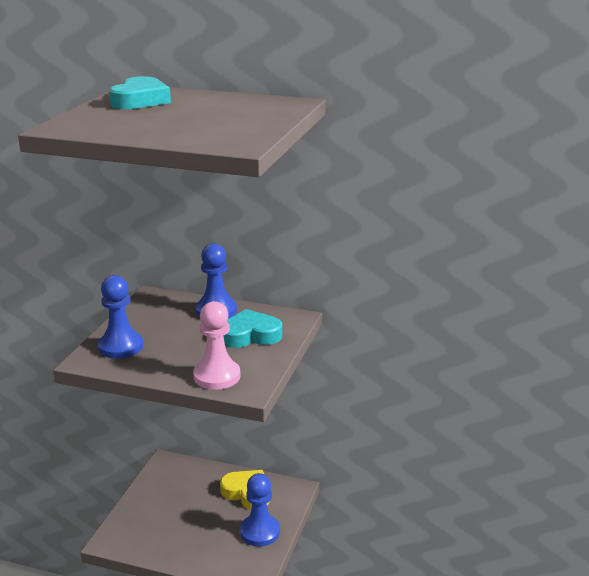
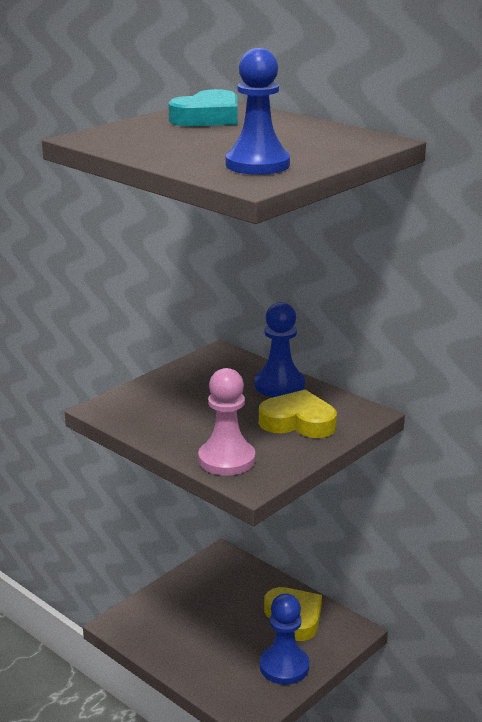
camera: 25 degrees right, 0 degrees up
blue pawn [98,275,143,359] -> blue pawn moved to [226,48,290,175]
turquoise heart [223,309,282,348] -> yellow heart [259,390,337,438]

